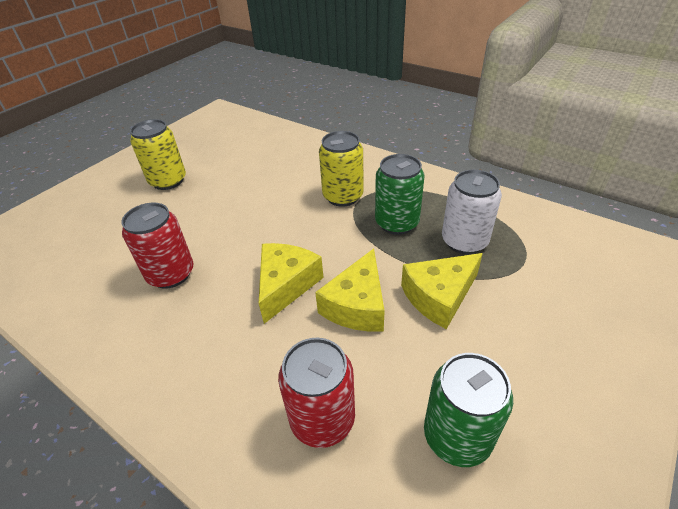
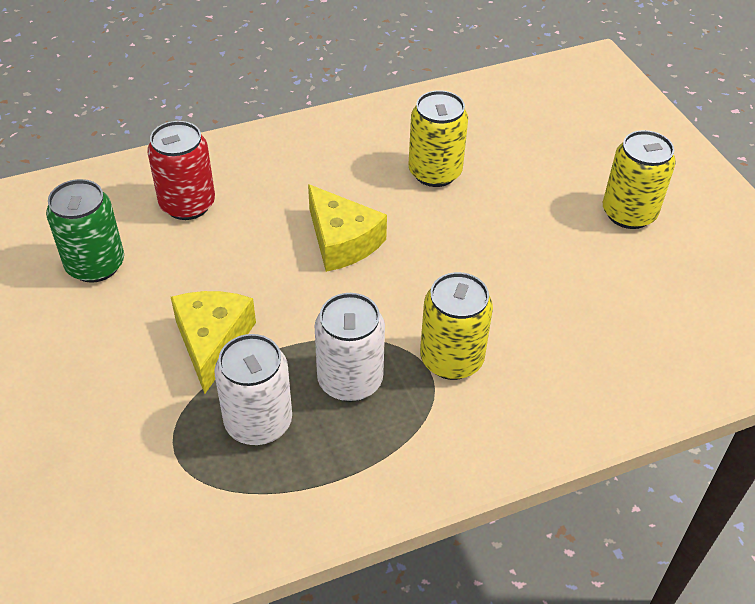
camera: 120 degrees right, 5 degrees up
red can [121,203,193,289] -> yellow can [409,90,468,187]
yellow cheese [315,248,385,332] -> none
green can [375,154,425,235] -> white can [315,293,385,402]

